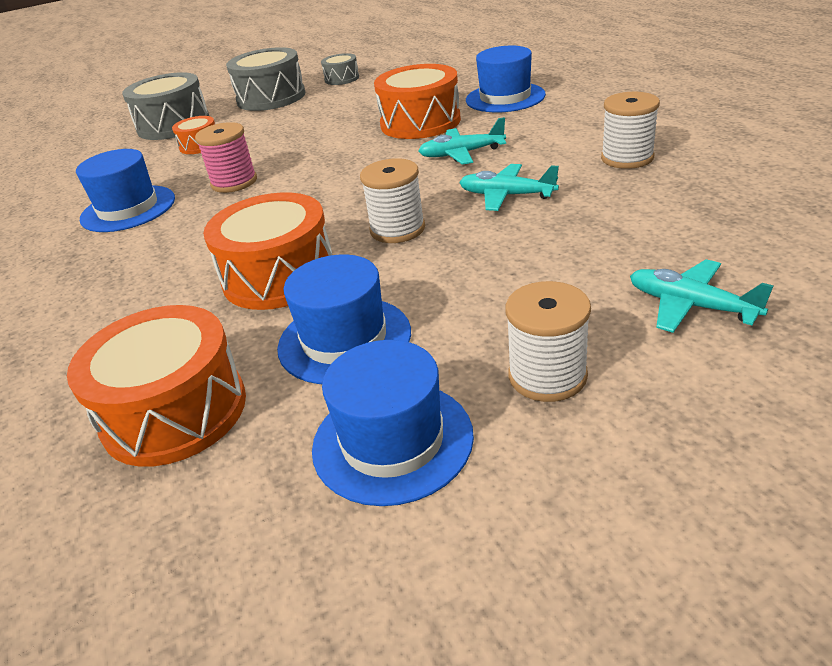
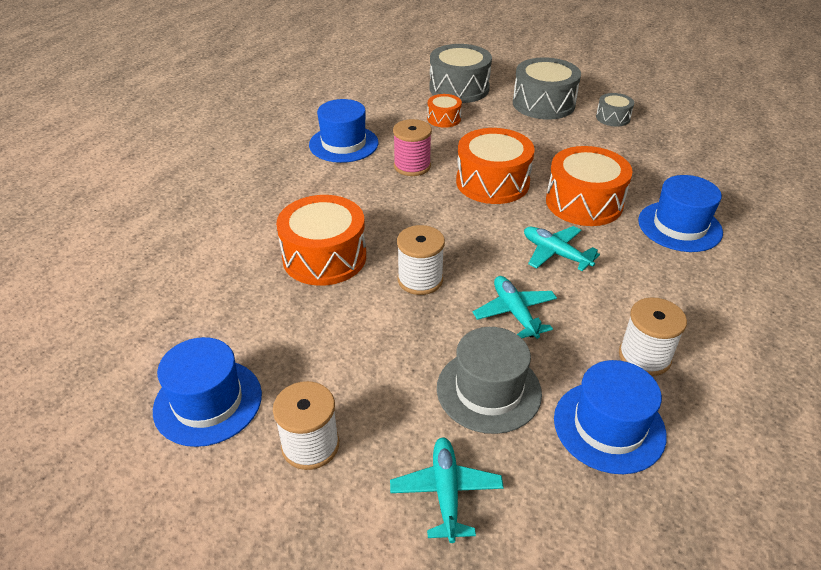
camera: 45 degrees right, 5 degrees up
orange drum [67,305,246,467] -> orange drum moved to [456,128,535,204]
blue hat [277,255,411,384] -> blue hat moved to [554,360,667,474]
none -> grey hat [437,327,542,434]

